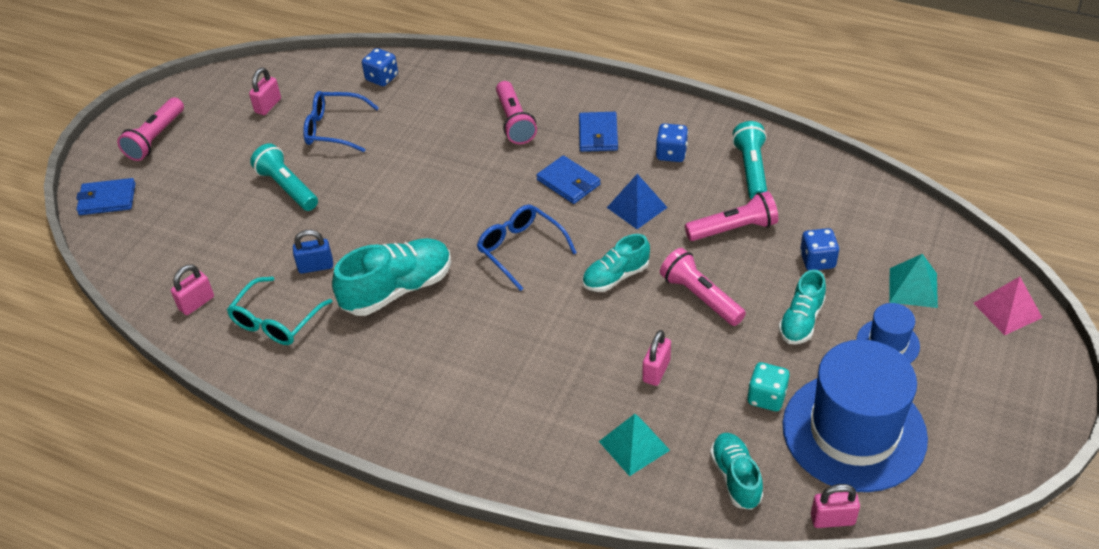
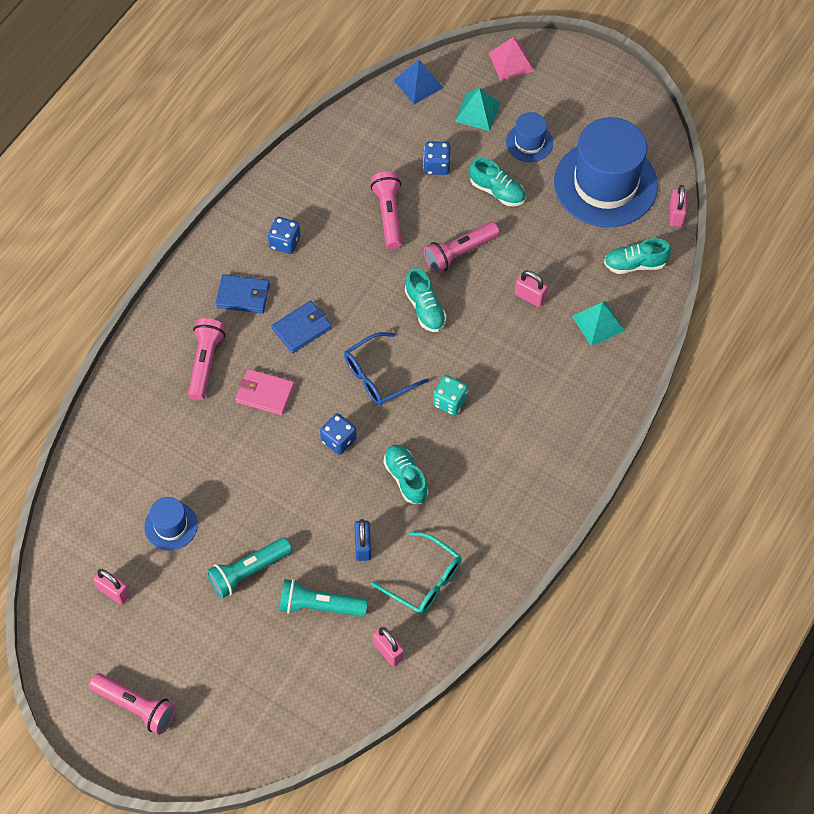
camera: 85 degrees left, 15 degrees up
blue wallet [76,178,136,215] -> none
blue glasses [303,91,379,152] -> blue hat [144,497,198,551]
turquoise shoe [332,238,451,316] -> turquoise shoe [383,445,428,504], size x0.61
blue dice [362,48,398,86] -> blue dice moved to [320,413,357,455]
pink flashlight [496,81,537,144] -> pink flashlight turned 75 degrees counterclockwise [188,318,226,400]
blue pyramid [607,174,668,229] -> blue pyramid moved to [394,60,443,104]
turquoise flashlight [732,121,767,199] -> turquoise flashlight moved to [279,579,368,617]
turquoise dice [747,362,790,411] -> turquoise dice moved to [433,375,468,415]
none -> pink wallet [235,369,295,415]

